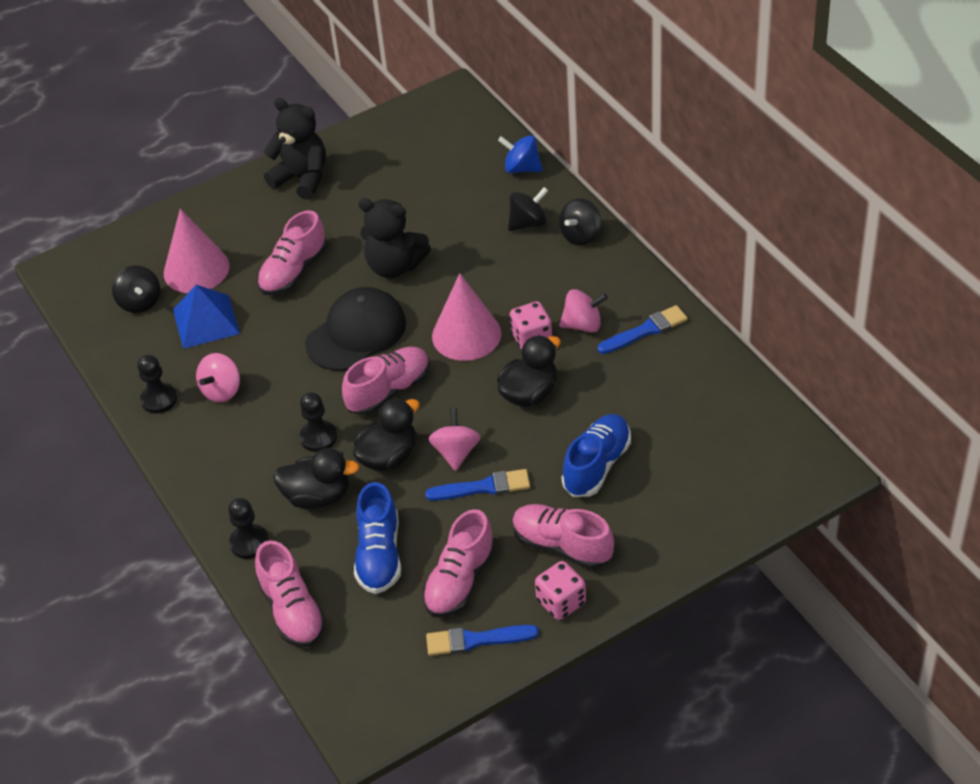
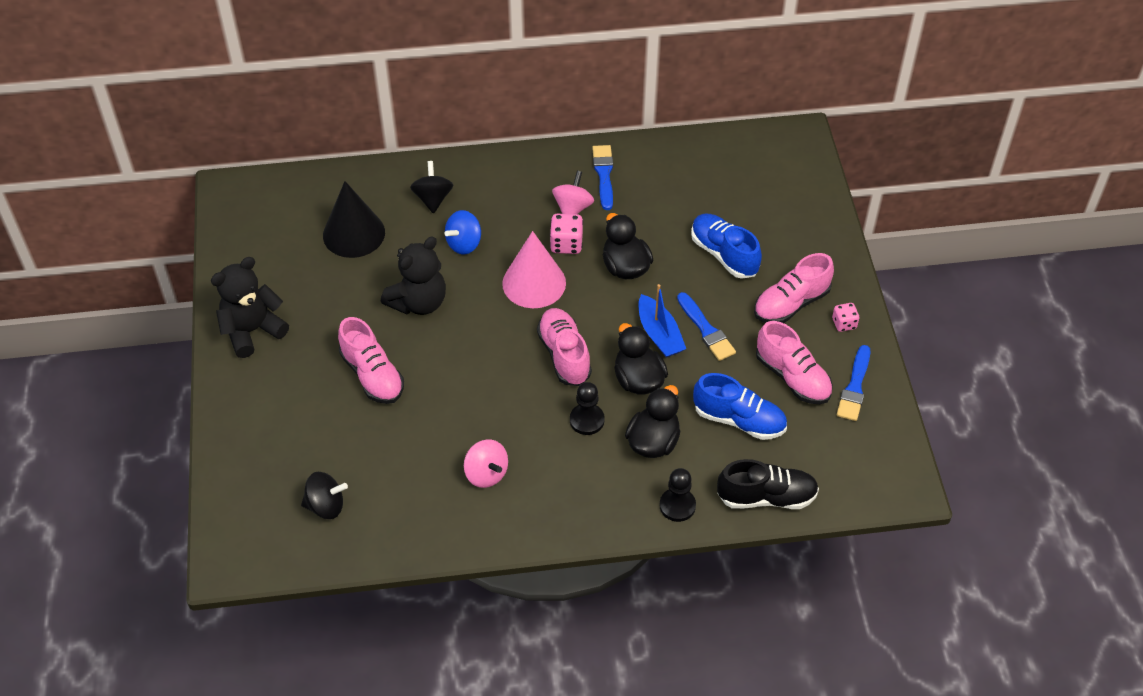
camera: 70 degrees left, 5 degrees up
black pawn [137,355,177,413] -> none
pink cone [164,209,230,293] -> none
blue pyramid [173,285,240,349] -> none
pink shoe [255,540,326,648] -> black shoe [717,459,819,509]
black cap [305,287,406,371] -> none
blue brush [425,469,530,501] -> blue brush turned 135 degrees clockwise [677,292,736,361]
pink spinning top [429,408,480,471] -> blue boat [638,284,686,358]
blue spinning top [498,135,543,173] -> blue spinning top moved to [444,210,481,254]
pink dice [535,561,586,620] -> pink dice [832,303,859,332], size x0.66
black spinning top [559,198,601,246] -> none
none -> black cone [323,181,385,258]

